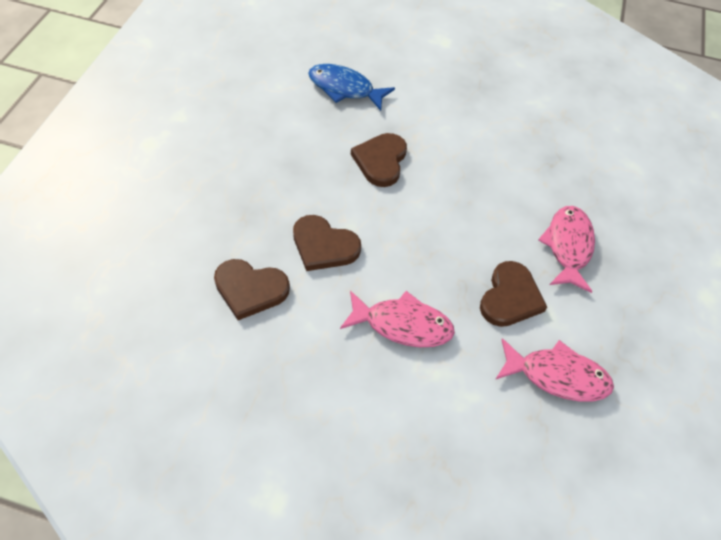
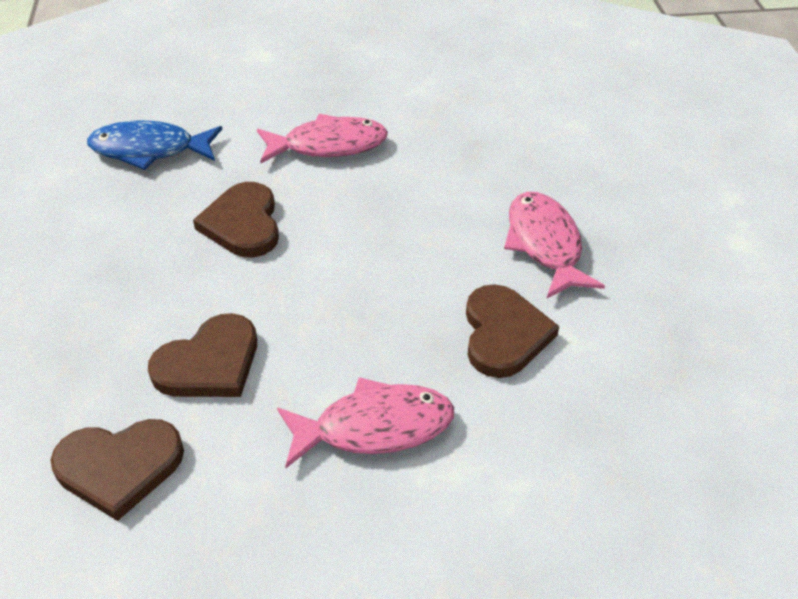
camera: 20 degrees left, 10 degrees down
brown heart [293,215,361,271] -> brown heart turned 45 degrees counterclockwise [148,313,257,397]
pink fish [495,338,614,402] -> pink fish moved to [257,114,388,163]

